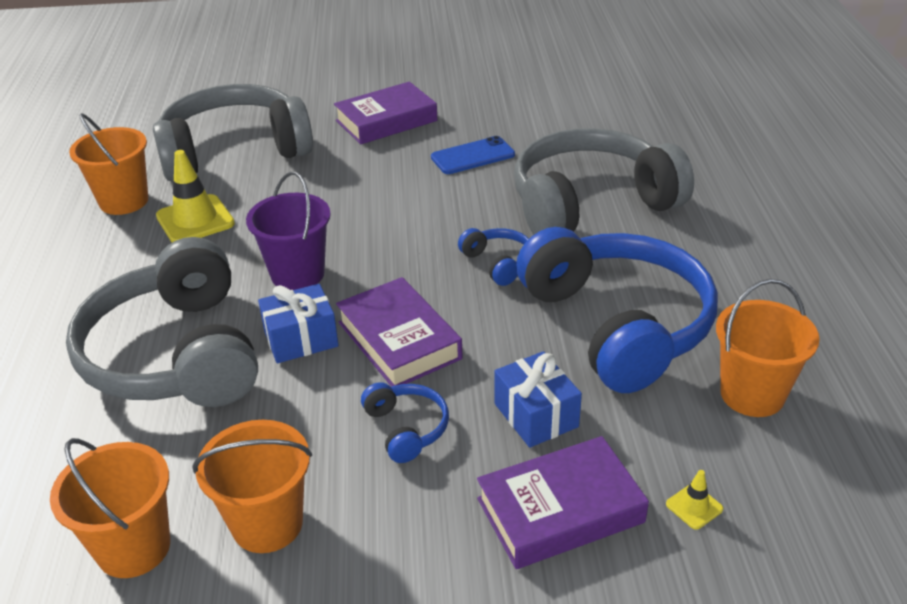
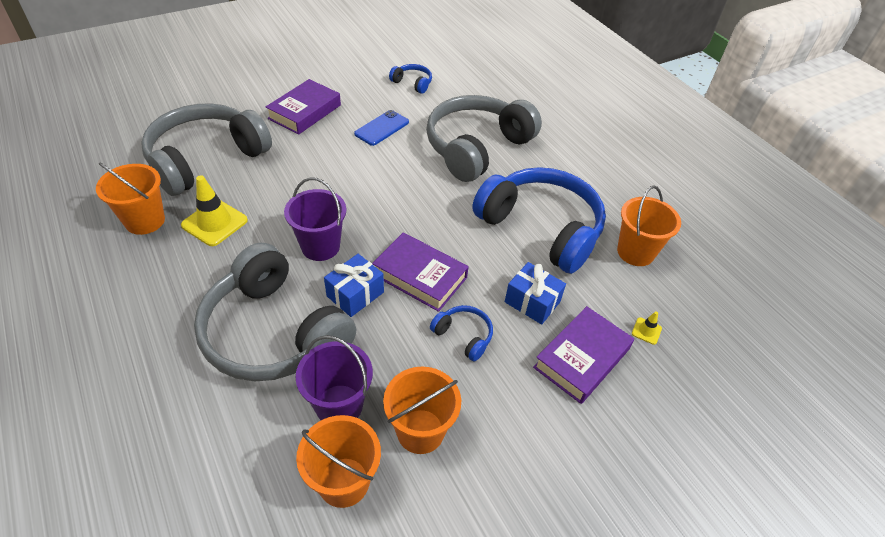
camera: 30 degrees left, 10 degrees up
blue headphones [458,228,529,286] -> blue headphones moved to [389,64,432,94]
none -> purple bucket [296,335,373,420]

